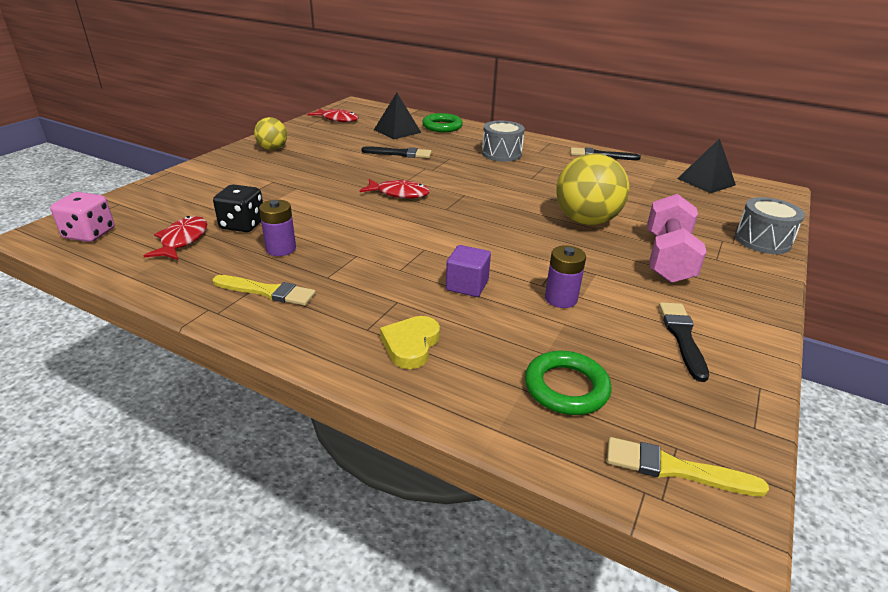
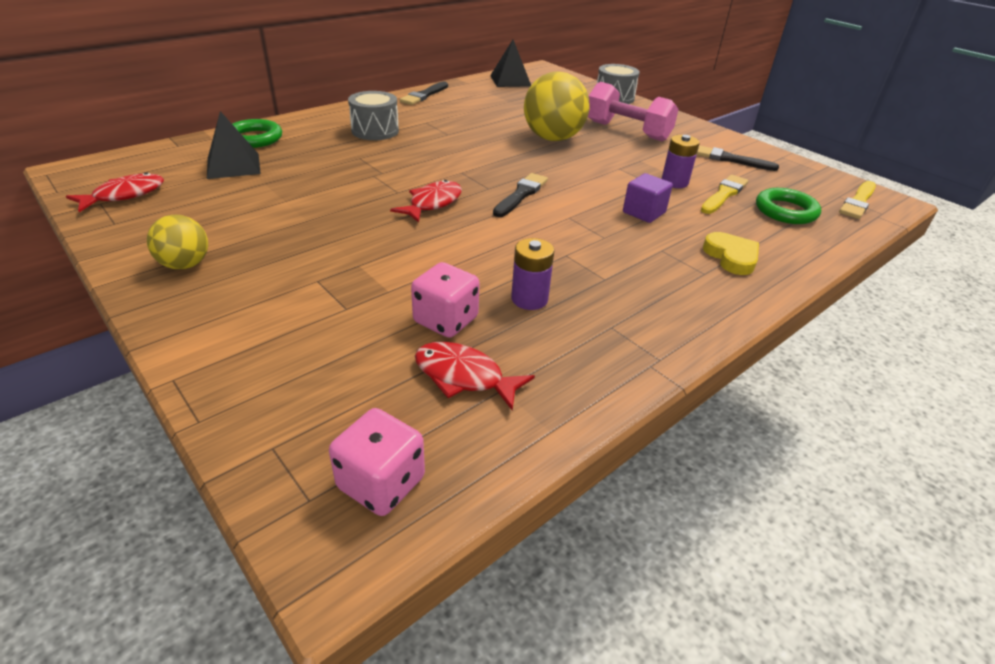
camera: 70 degrees left, 5 degrees up
black dice [213,184,263,232] -> pink dice [411,262,480,338]
yellow brush [213,275,316,306] -> yellow brush moved to [701,175,748,214]
black brush [362,146,432,158] -> black brush moved to [493,173,548,217]
yellow heart [380,316,440,369] -> yellow heart turned 150 degrees counterclockwise [703,232,759,275]

